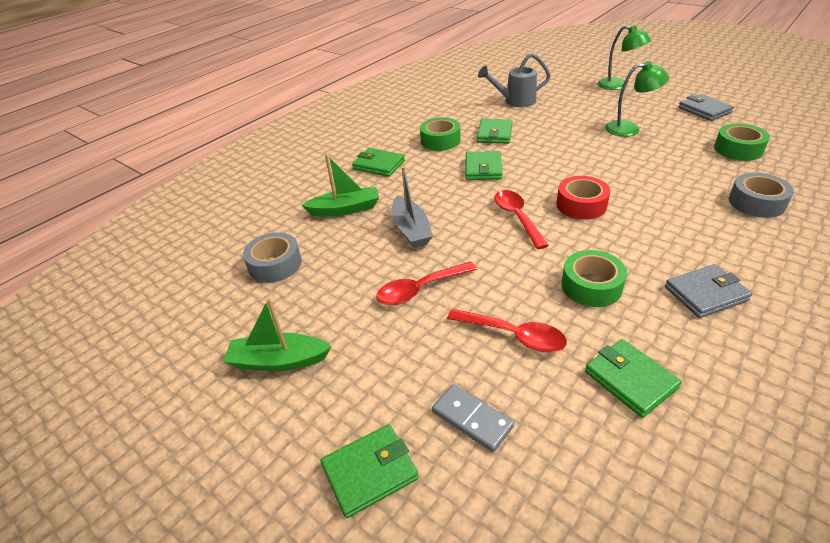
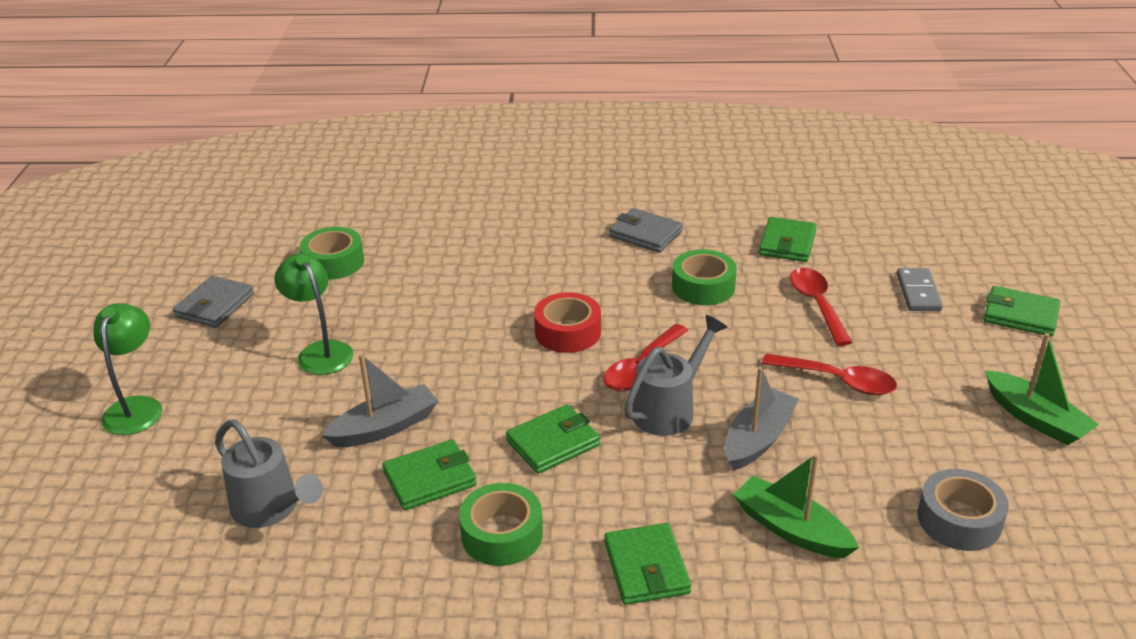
camera: 130 degrees left, 5 degrees down
grey tape [729,173,794,218] -> none
none -> grey boat [321,354,438,447]
none -> grey watering can [624,315,727,436]

